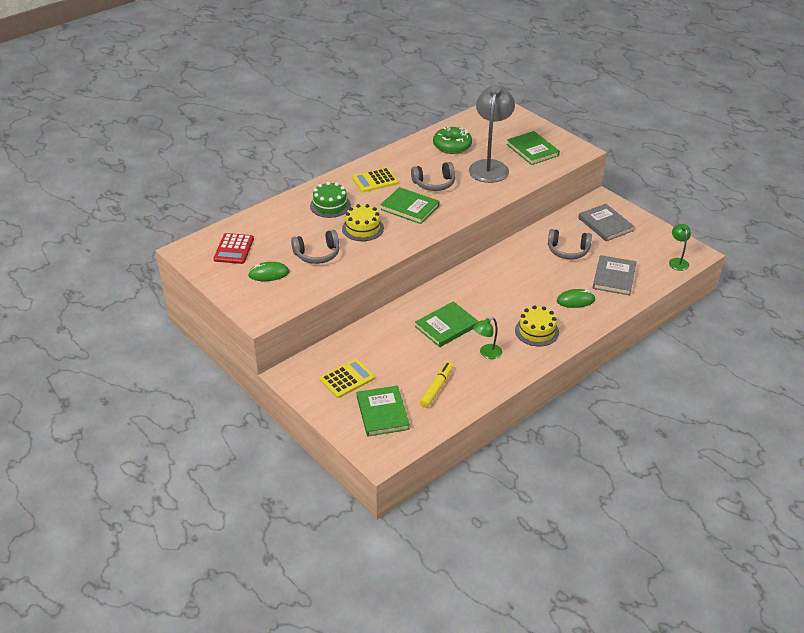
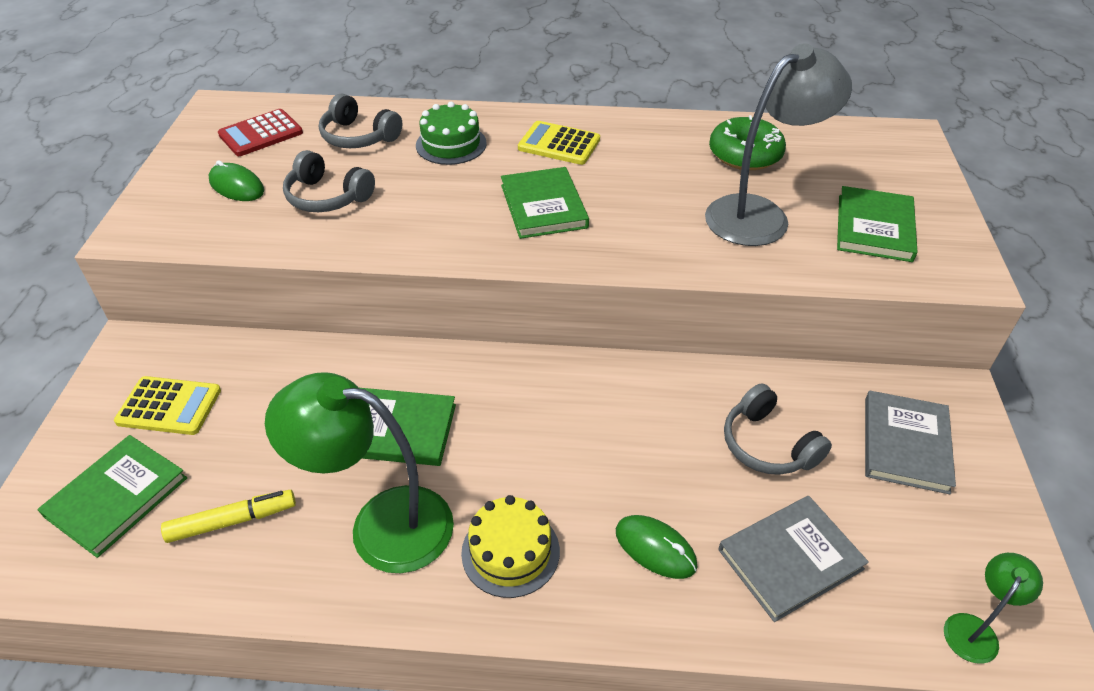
camera: 45 degrees right, 5 degrees up
yellow cake [342,204,384,241] -> none
grey headphones [411,162,455,191] -> grey headphones moved to [319,94,402,148]
green lamp [473,317,502,359] -> green lamp [265,372,454,573], size x2.11

